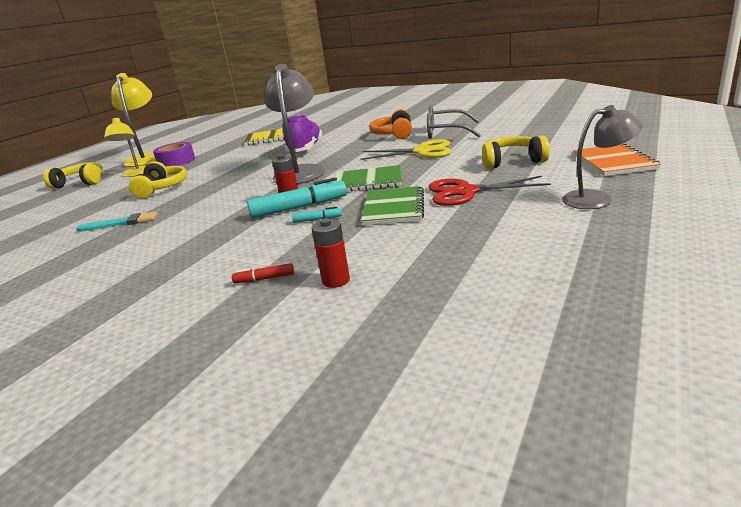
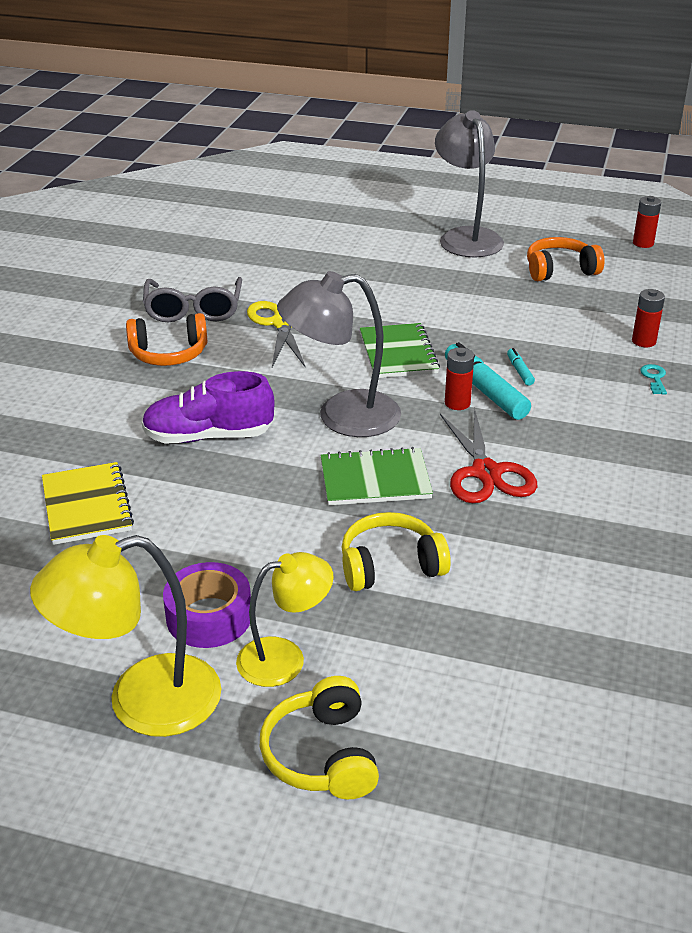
camera: 105 degrees left, 10 degrees up
turquoise brush [76,211,157,232] -> none
red marker [232,263,294,283] -> turquoise key [640,364,667,395]
green notebook [361,186,424,225] -> green notebook moved to [320,447,433,505]
red scissors [428,176,551,206] -> red scissors moved to [440,408,537,503]
yellow headphones [482,135,550,169] -> none
grey lamp [562,105,643,209] -> grey lamp [435,110,504,257], size x1.56
orange notebook [573,143,661,176] -> none
none -> orange headphones [527,237,605,281]
none -> red battery [633,196,661,248]

